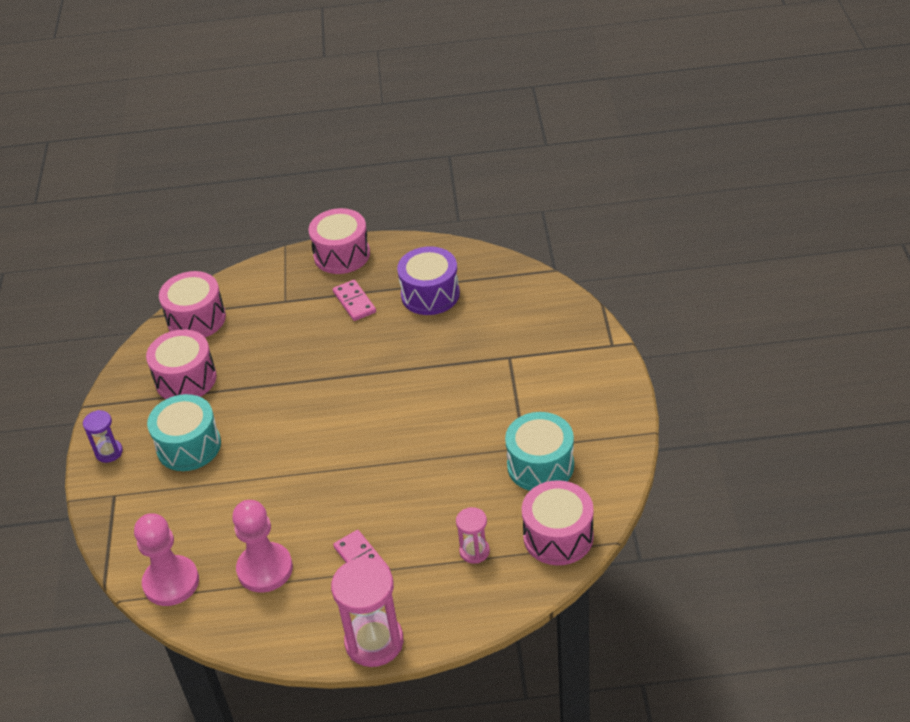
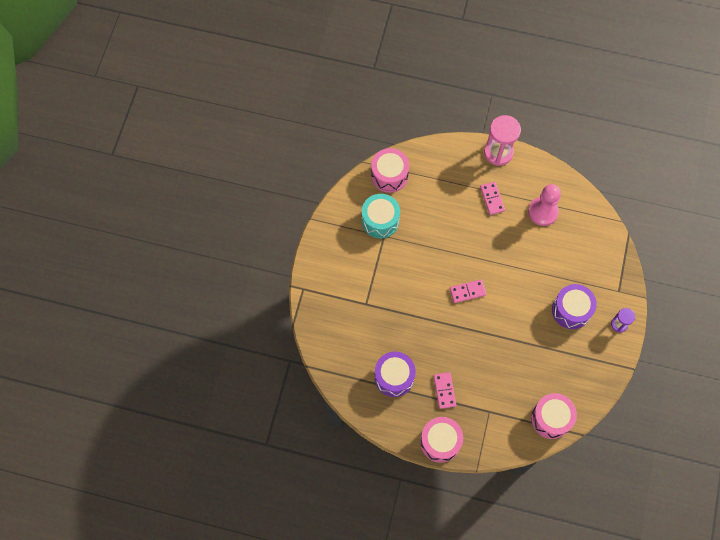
camera: 165 degrees left, 25 degrees up
pink pawn [134,513,199,606] -> none
pink drum [146,329,217,399] -> none
turquoise drum [147,394,221,471] -> purple drum [552,284,597,329]
pink hourglass [456,507,490,564] -> none
none -> pink domino [450,280,486,303]

